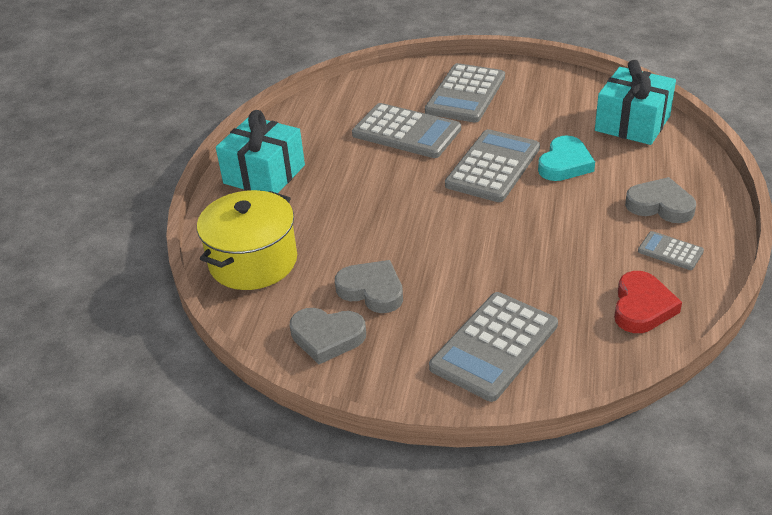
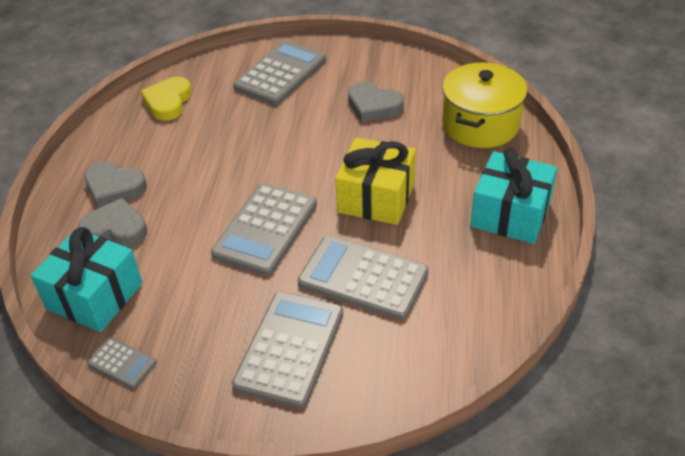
camera: 175 degrees right, 5 degrees up
grey heart [290,308,366,364] -> grey heart moved to [78,198,147,247]
turquoise heart [538,135,595,181] -> none
red heart [614,271,682,333] -> yellow heart [141,77,192,121]
grey calculator [638,231,704,270] -> grey calculator moved to [87,338,157,389]
none -> yellow gift [335,137,416,225]

